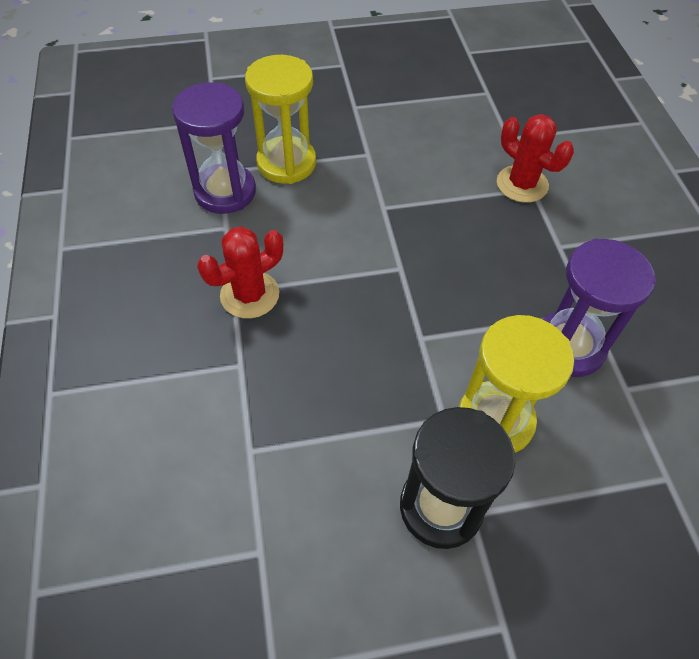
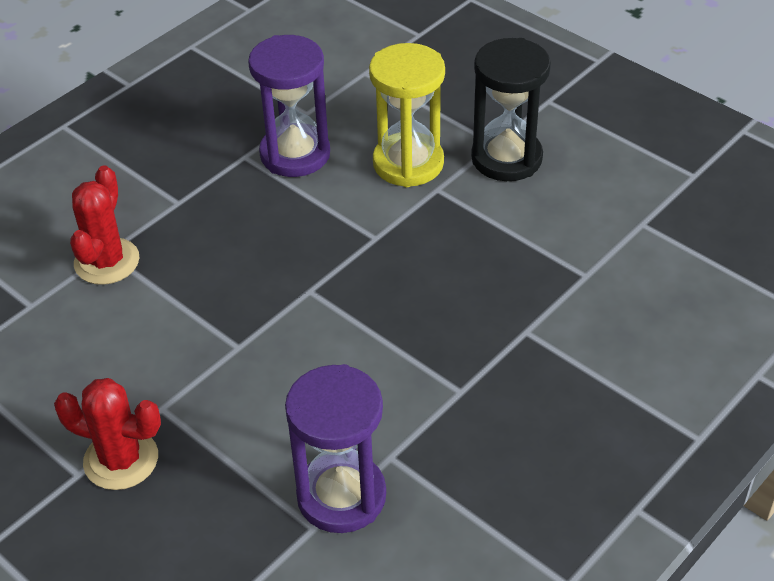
camera: 125 degrees left, 10 degrees down
red cactus [197,227,283,319] -> red cactus moved to [54,378,161,490]
yellow hourglass [245,55,316,184] -> none

